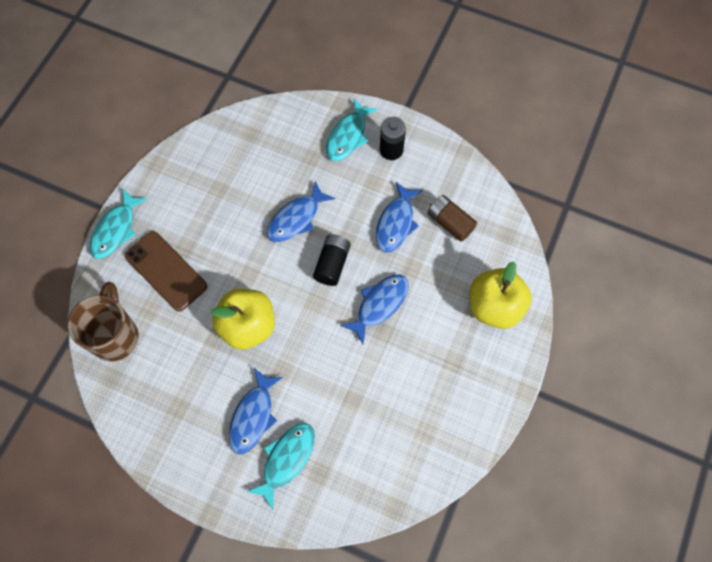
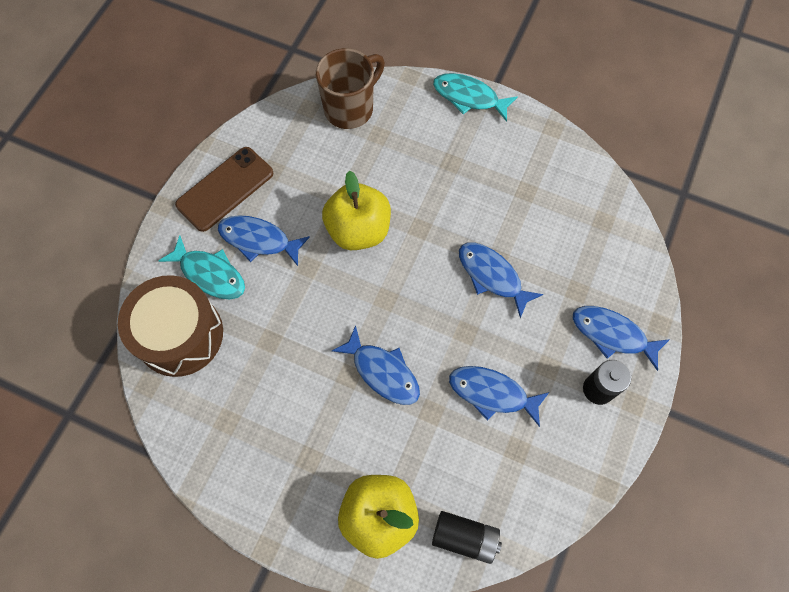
camera: 90 degrees right, 0 degrees up
brown mug [68,282,138,362] -> brown mug turned 45 degrees counterclockwise [316,48,385,129]
brown phone [125,231,207,312] -> brown phone moved to [175,147,273,232]
black battery [313,234,351,286] -> black battery moved to [432,511,502,564]
turquoise fish [326,99,378,161] -> blue fish [572,306,670,371]
brown battery [428,195,477,242] -> none
none -> brown drum [118,275,223,377]

